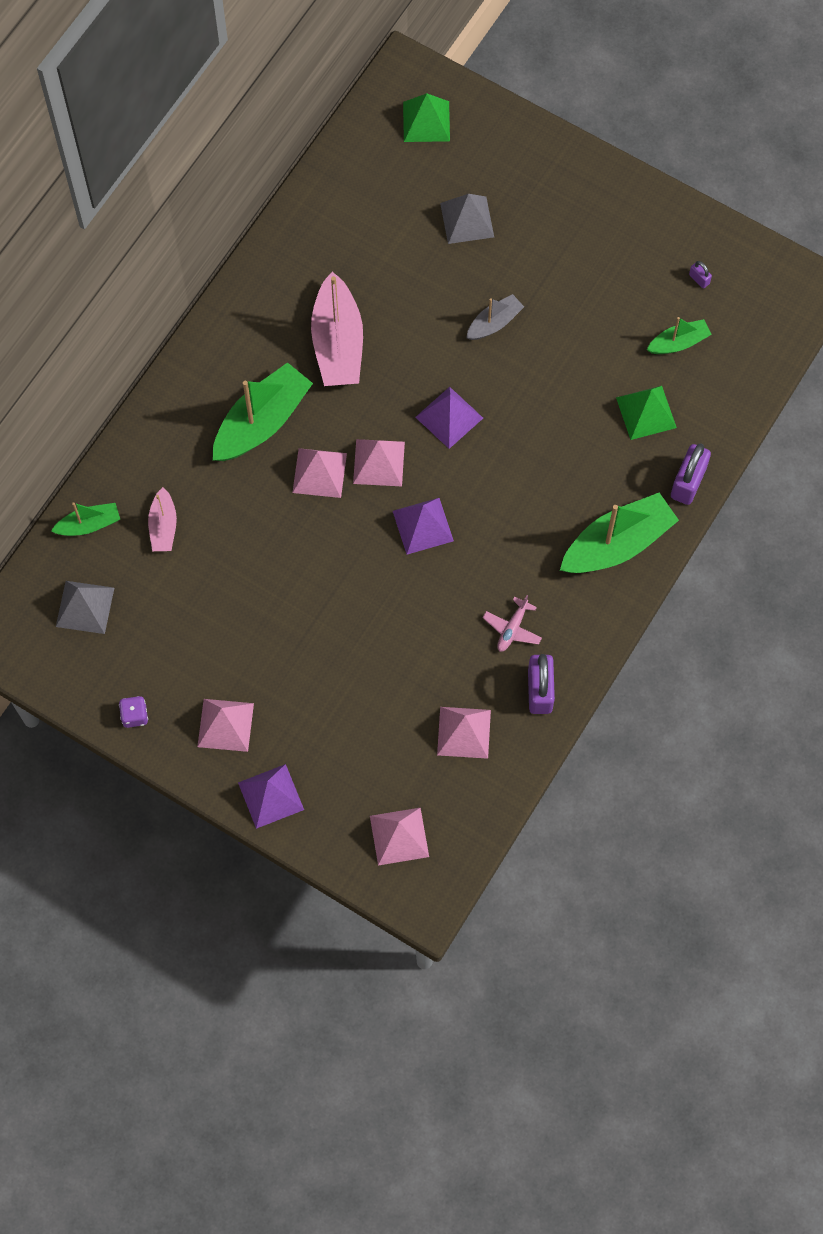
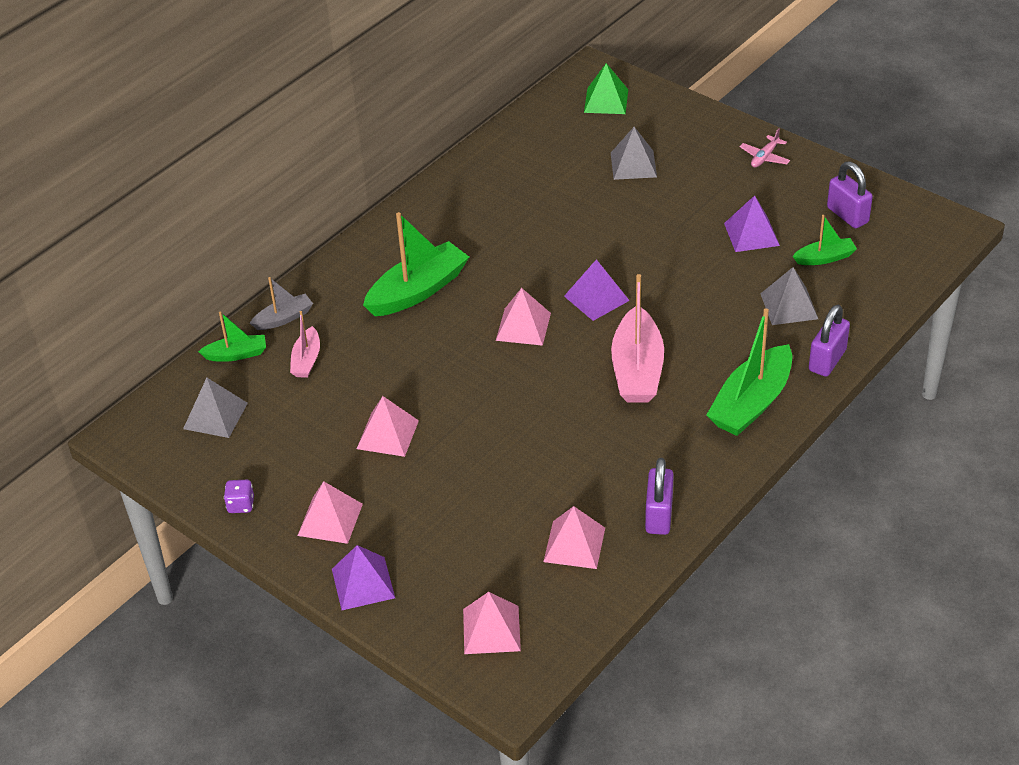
camera: 10 degrees right, 25 degrees down
pink pyramid [292,448,347,498] -> pink pyramid moved to [357,396,419,457]
pink boat [311,272,363,386] -> pink boat moved to [611,274,664,403]
purple pyramid [393,498,454,554] -> purple pyramid moved to [724,195,780,252]
grey boat [466,294,524,340] -> grey boat moved to [250,277,313,330]
pink plane [483,595,542,652] -> pink plane moved to [740,128,790,167]
green boat [560,493,679,573] -> green boat turned 150 degrees clockwise [706,308,792,436]
green pyramid [616,386,677,440] -> grey pyramid [760,267,818,325]
purple padlock [689,261,712,288] -> purple padlock [827,162,873,228], size x2.15

